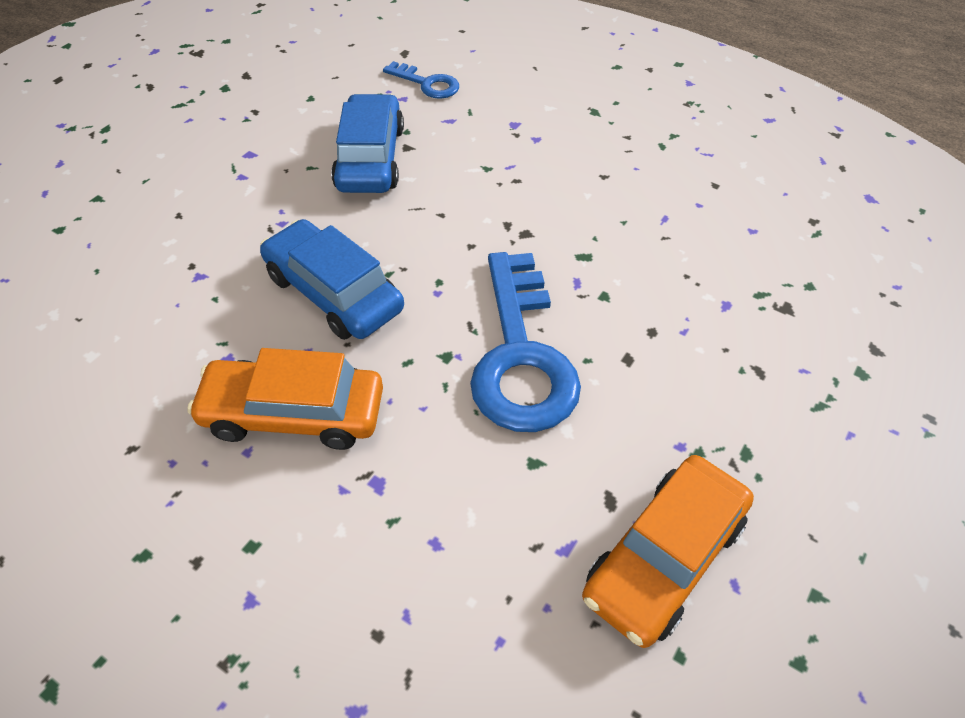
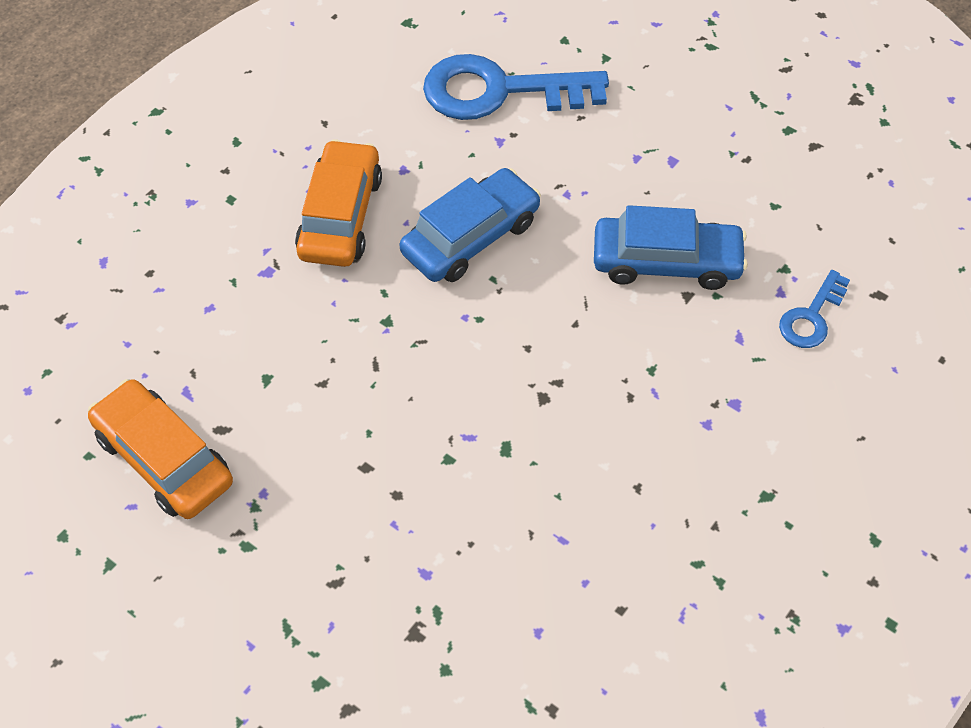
camera: 95 degrees right, 5 degrees up
blue key [470,252,581,432] -> blue key moved to [423,54,609,120]

